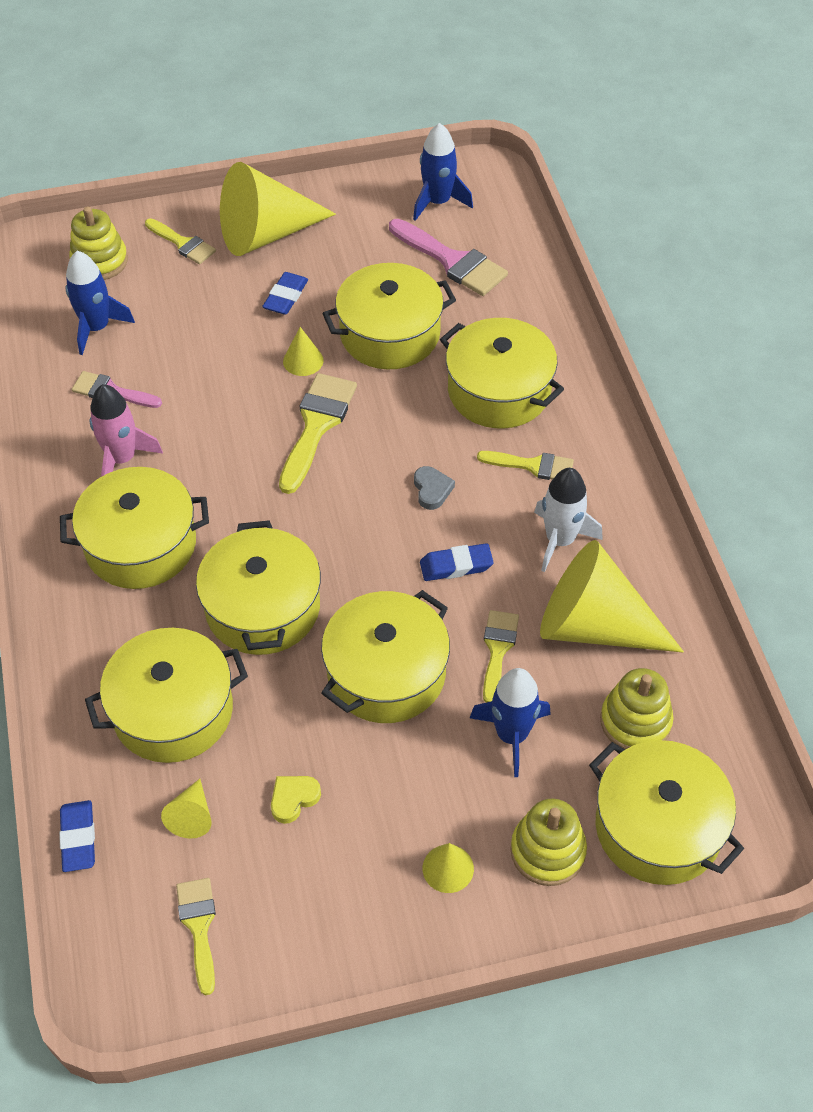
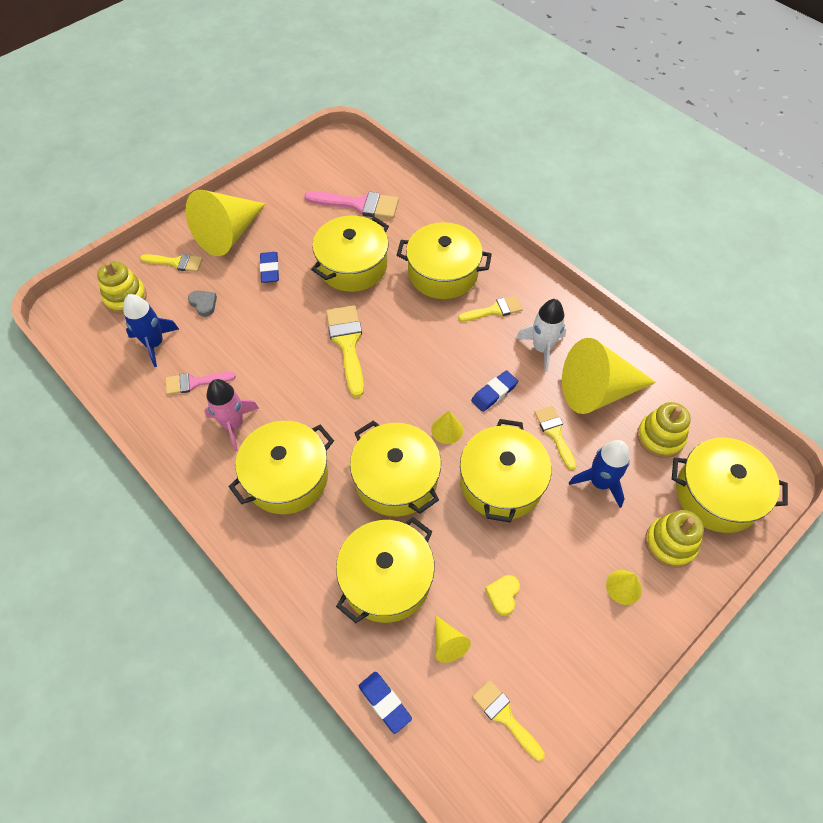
camera: 30 degrees left, 5 degrees up
yellow cone [283,327,323,376] -> yellow cone moved to [431,411,463,444]
blue rocket [413,123,473,221] -> none
grey heart [414,466,455,510] -> grey heart moved to [188,291,217,317]

